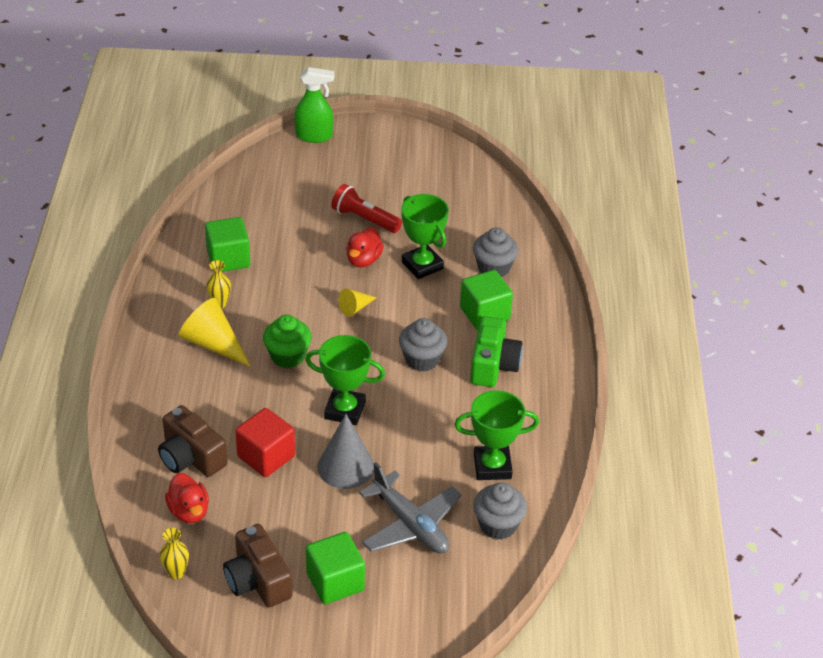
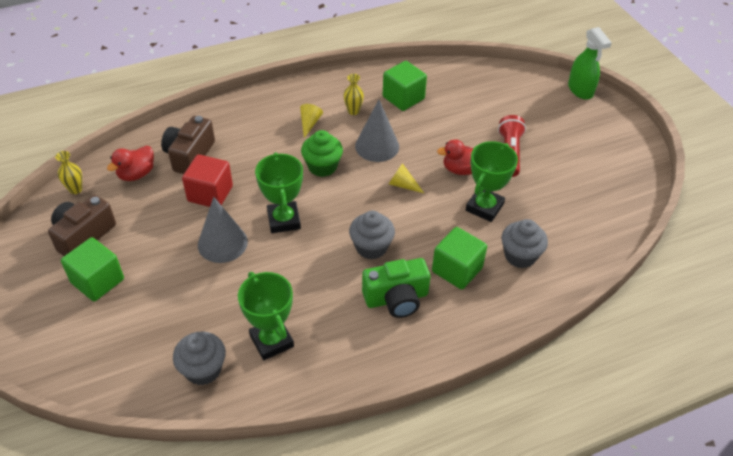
camera: 65 degrees right, 5 degrees up
yellow cone [179,298,250,366] -> yellow cone [300,104,323,138], size x0.54
grey plane [359,462,461,554] -> none
none -> grey cone [355,100,399,162]

